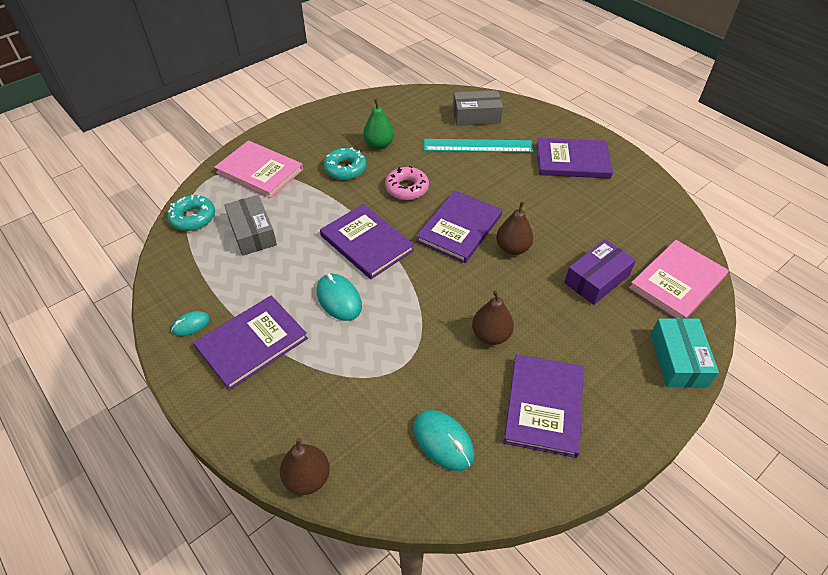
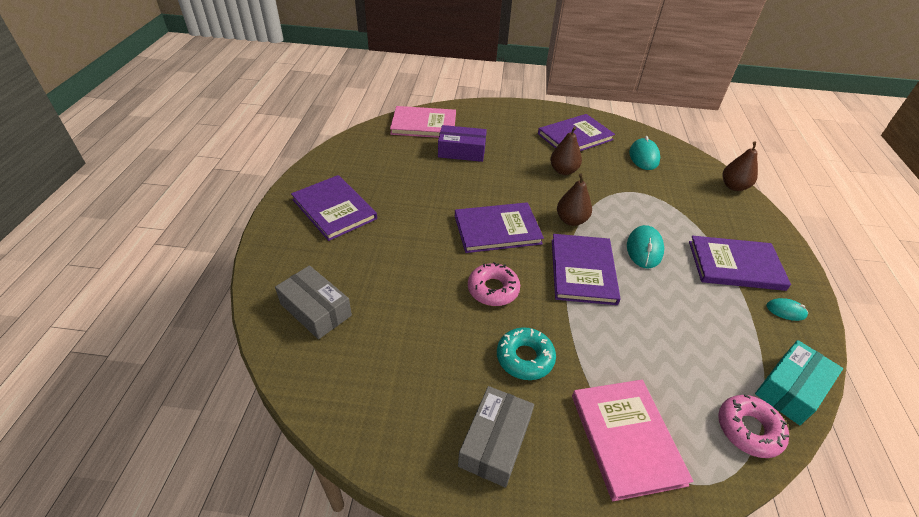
camera: 135 degrees left, 5 degrees down
turquoise donut [167,195,215,231] -> pink donut [718,395,789,458]
grey box [224,195,277,256] -> grey box moved to [458,386,534,488]
green pear [363,99,394,150] -> none
turquoise ruler [424,139,533,153] -> none
brown pear [496,201,534,255] -> brown pear moved to [557,173,592,226]
turquoise box [650,318,719,388] -> turquoise box moved to [755,340,843,425]

